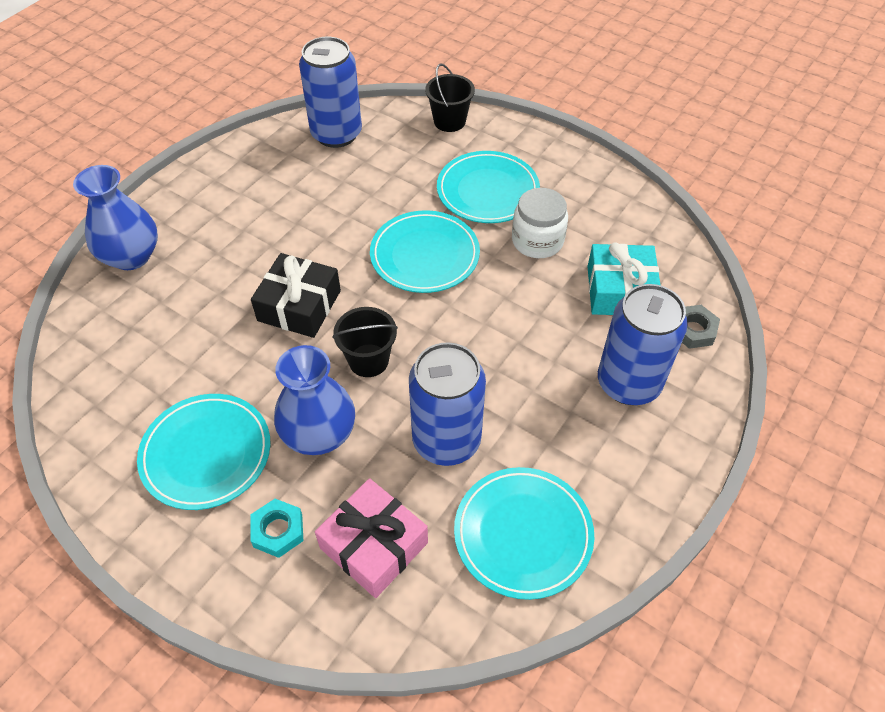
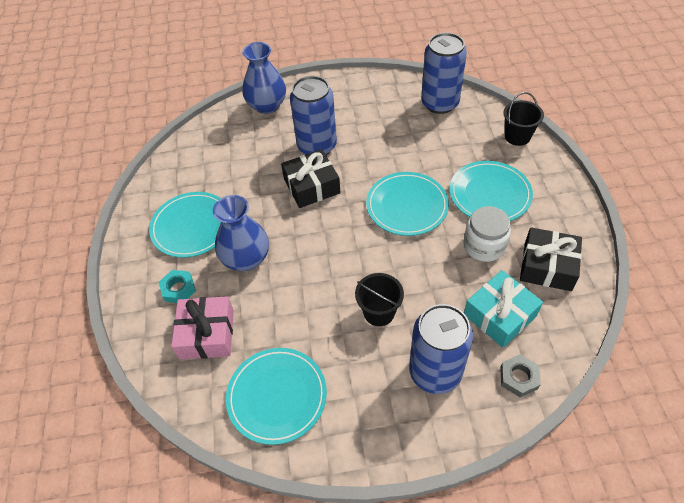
camera: 50 degrees right, 0 degrees up
black bucket [332,307,398,377] -> black bucket moved to [355,273,404,326]
blue can [409,342,486,466] -> blue can moved to [290,76,337,155]
none -> black gift [520,227,582,291]

